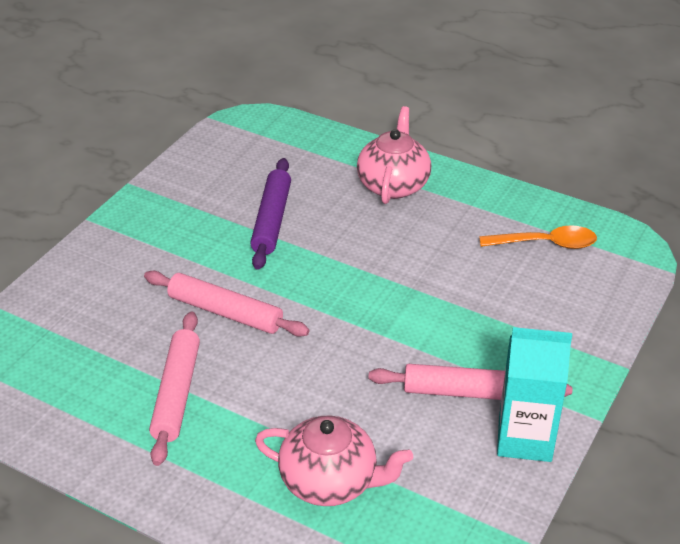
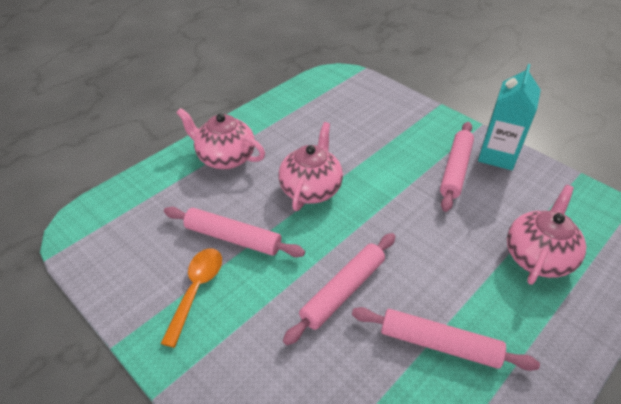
camera: 75 degrees left, 5 degrees up
purple rolling pin [250,158,291,270] -> pink rolling pin [164,207,305,257]
orange spoon [479,225,597,249] -> orange spoon moved to [160,248,222,348]
none -> pink teapot [278,122,343,211]

